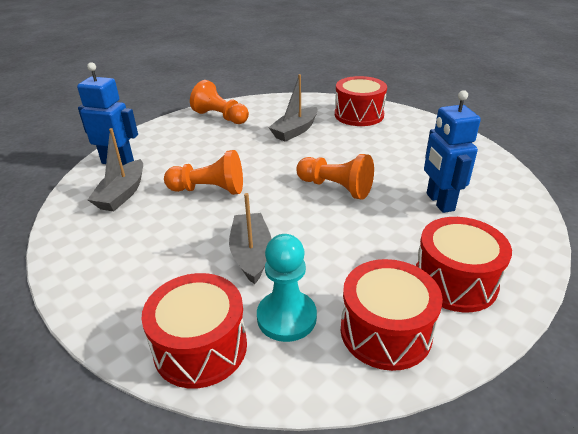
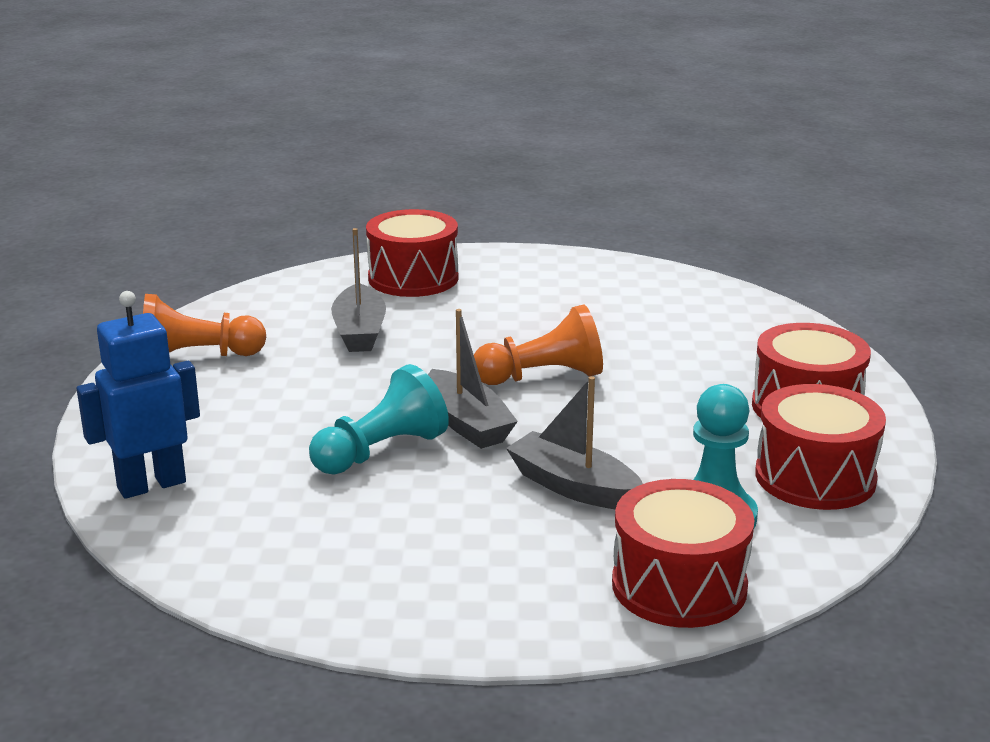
camera: 45 degrees left, 10 degrees down
grey boat [87,128,143,211] -> grey boat moved to [428,309,518,449]
orange pawn [164,150,243,195] -> turquoise pawn [309,364,449,474]
blue robot [424,90,481,213] -> none

